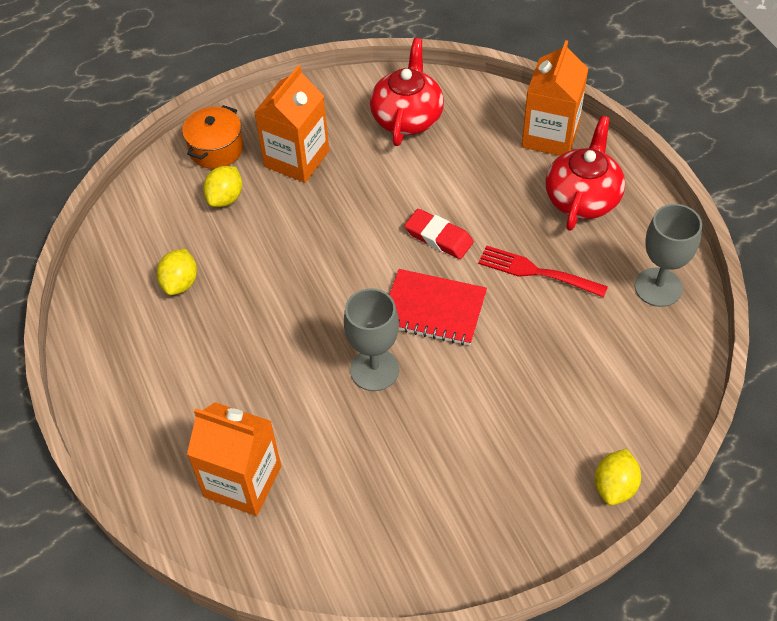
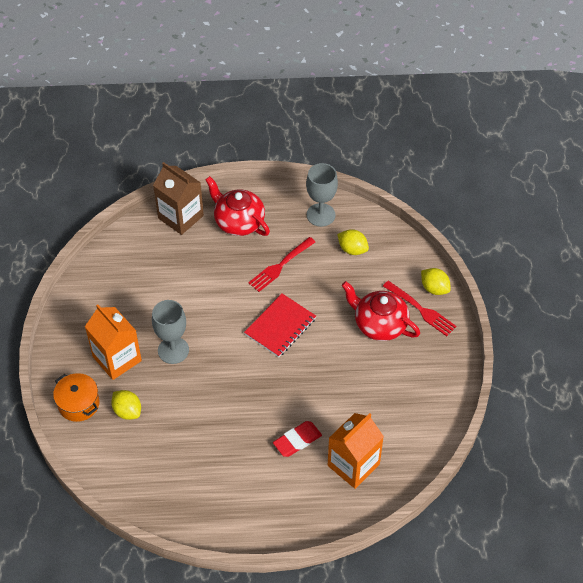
camera: 70 degrees left, 0 degrees up
yellow lemon [157,249,197,295] -> yellow lemon moved to [337,229,369,255]
grey goblet [344,288,399,391] -> grey goblet moved to [152,300,189,364]
red teapot [370,38,444,146] -> red teapot moved to [342,281,420,341]
red eraser [404,209,474,259] -> red eraser moved to [273,421,322,457]
orange carton [522,40,588,156] -> brown carton [153,162,204,235]
none -> red fork [383,281,457,336]

